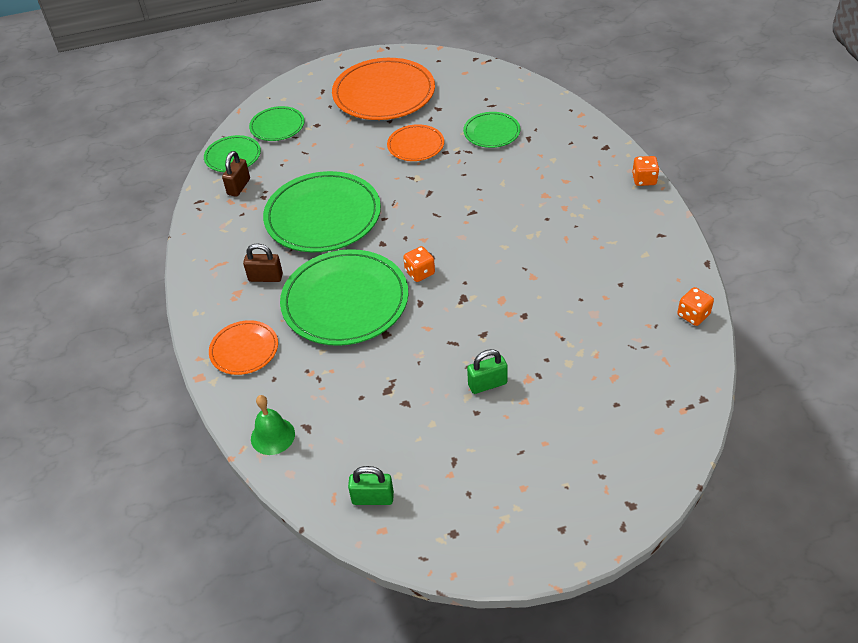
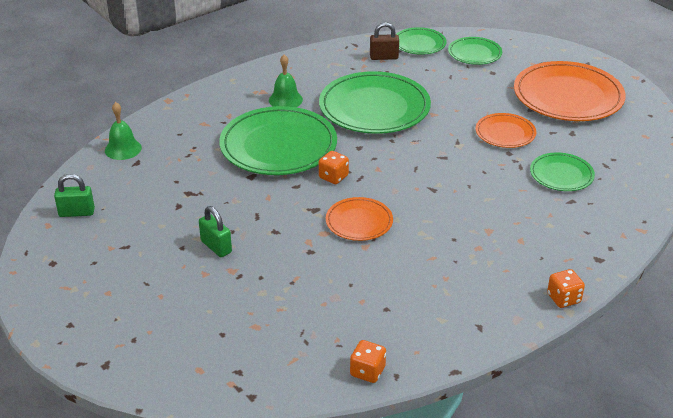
camera: 65 degrees right, 10 degrees down
orange plate [209,320,278,375] -> orange plate moved to [326,197,393,241]
brown padlock [243,243,283,282] -> green bell [269,54,303,107]
green padlock [348,466,394,505] -> green padlock turned 75 degrees counterclockwise [54,174,95,217]

